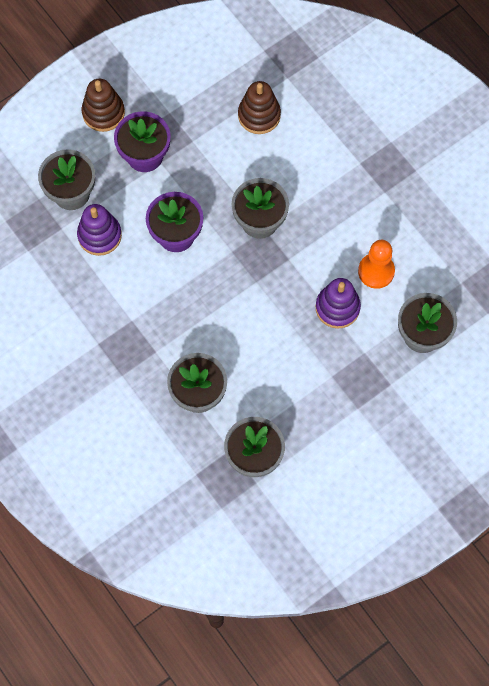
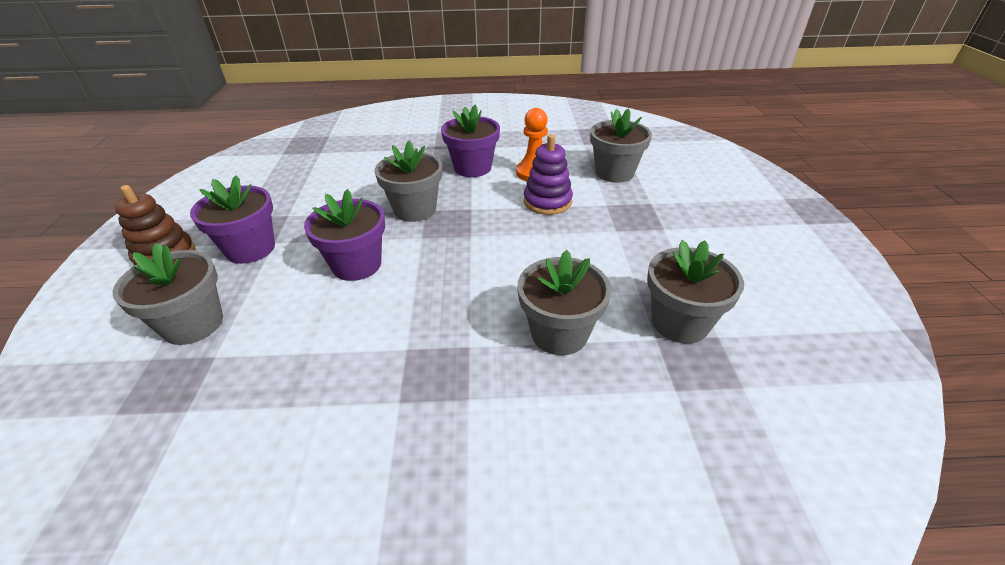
camera: 55 degrees left, 30 degrees down
purple stacking toy [77,204,122,256] -> none
brown stacking toy [238,81,281,134] -> none
none -> purple flower pot [441,105,500,177]

